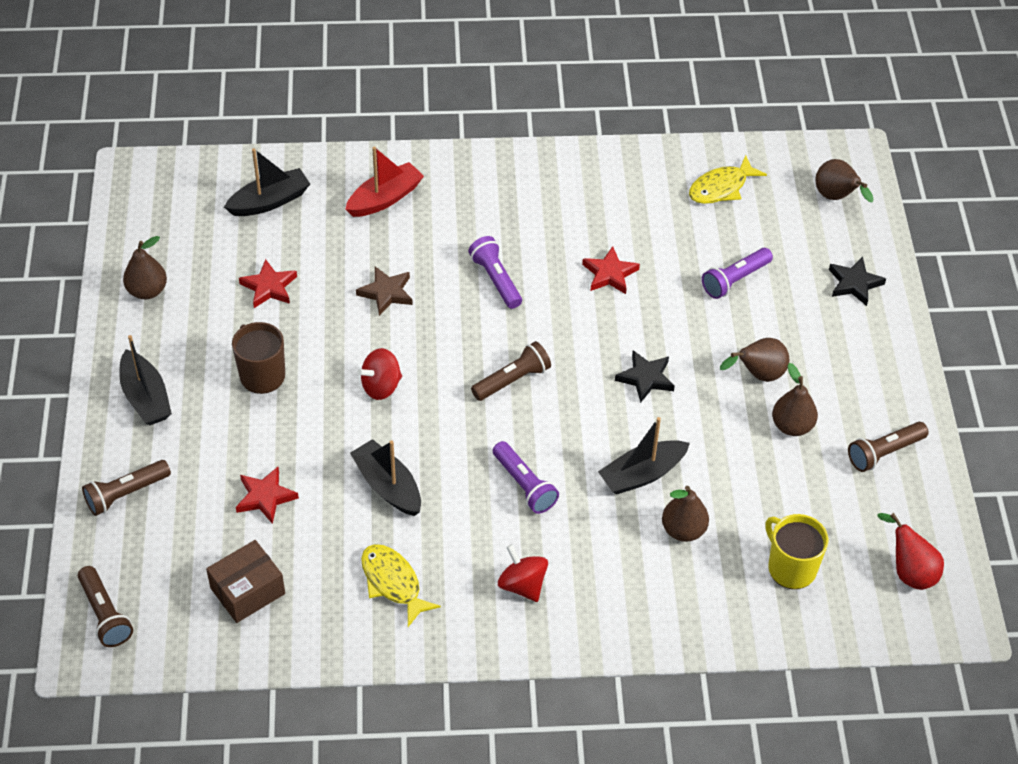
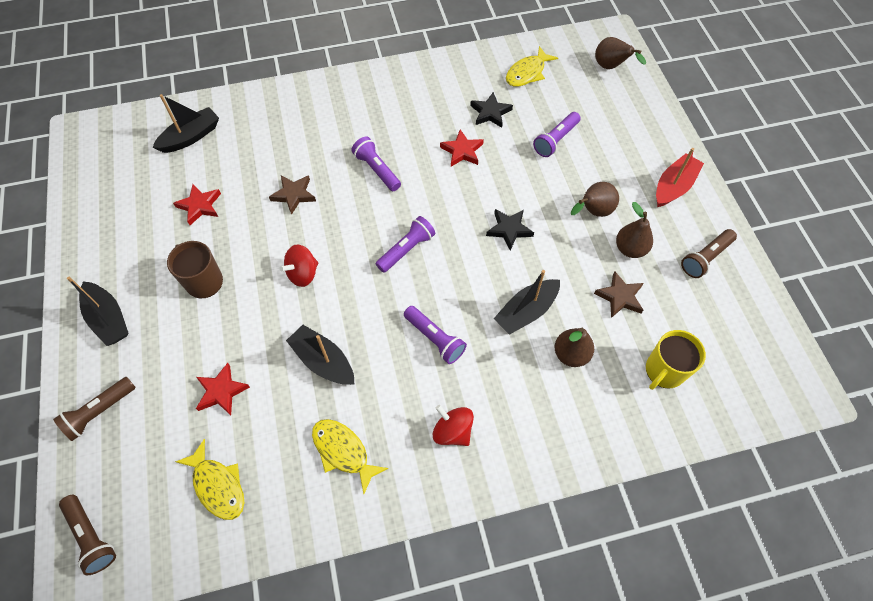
camera: 10 degrees left, 10 degrees up
brown pear [123,236,167,299] -> none
brown box [206,540,285,623] -> yellow fish [175,439,244,520]
red boat [345,146,424,217] -> red boat moved to [656,148,704,207]
brown flashlight [471,341,551,401] -> purple flashlight [376,216,435,273]
yellow mug [765,514,828,589] -> yellow mug turned 90 degrees counterclockwise [646,330,706,390]
black star [829,257,886,306] -> black star moved to [470,92,513,128]
red pear [877,513,944,590] -> none
none -> brown star [594,271,644,318]

